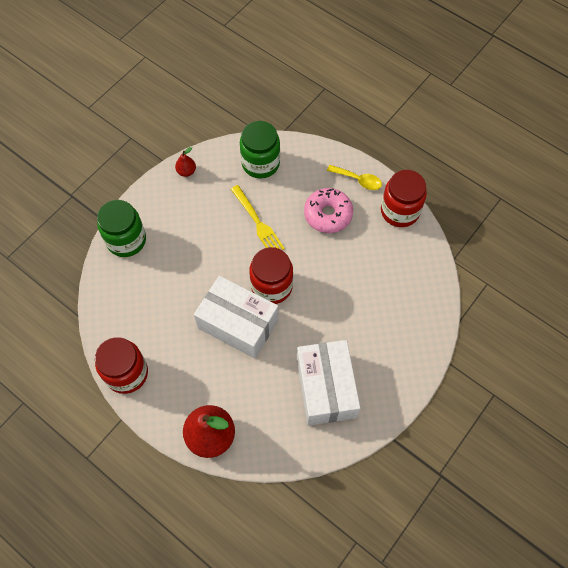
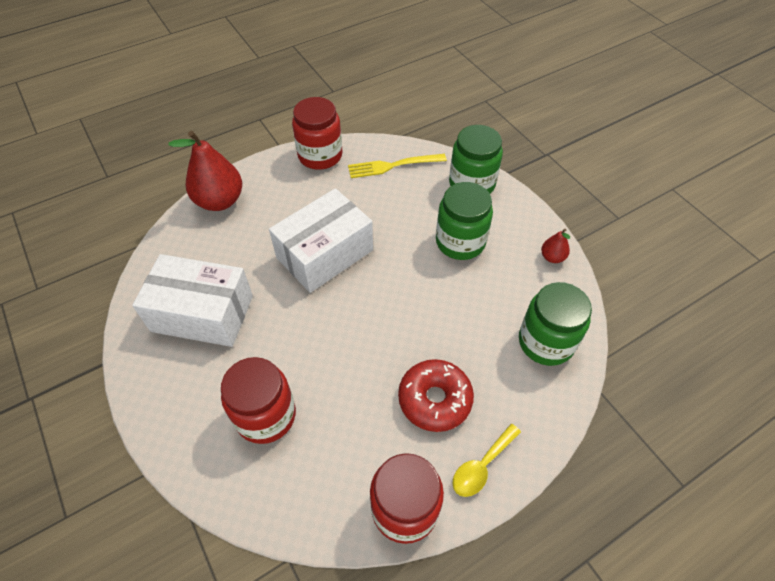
camera: 110 degrees right, 10 degrees down
yellow fork [231,185,285,250] -> yellow fork moved to [348,154,447,178]
red jar [249,247,293,304] -> red jar moved to [221,357,296,444]
pink donut [304,188,353,233] -> red donut [398,359,474,432]
none -> green jar [436,182,493,260]

